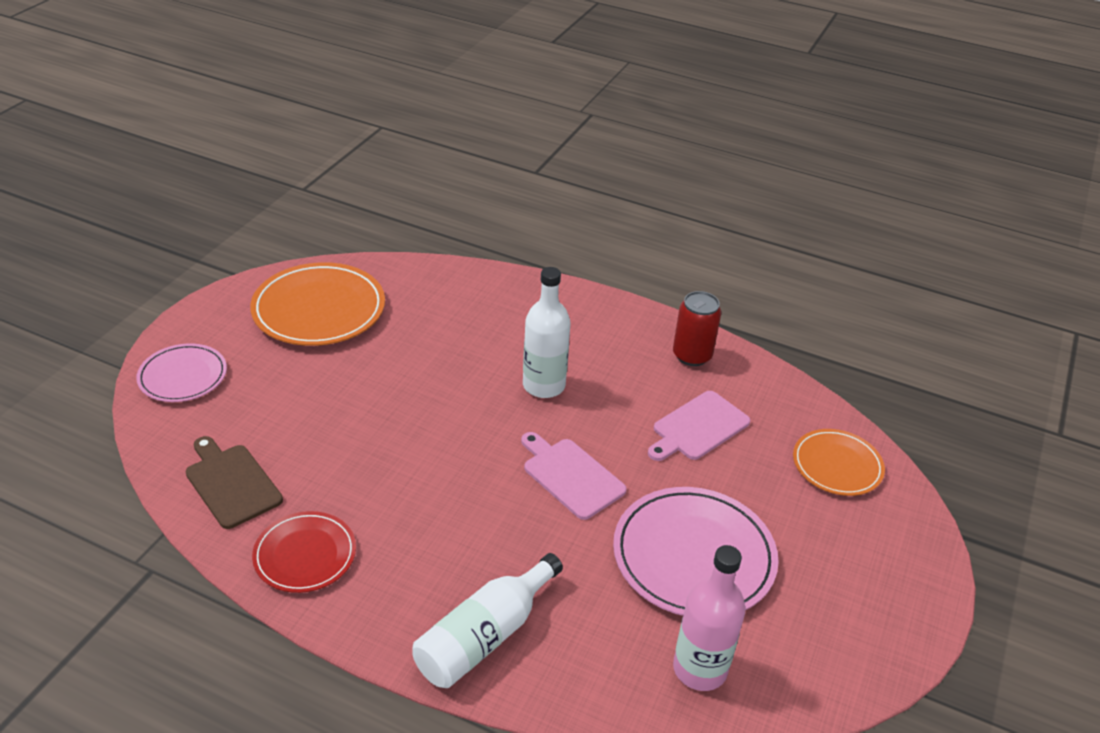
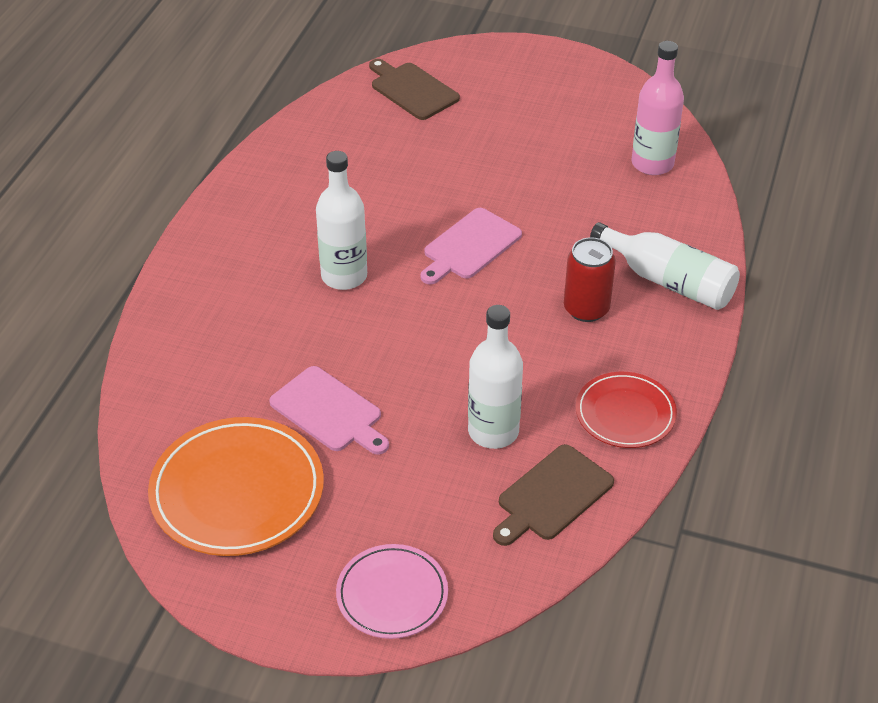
camera: 95 degrees left, 5 degrees up
pink plate [613,487,779,616] -> none
pink cutting board [648,391,750,461] -> pink cutting board moved to [269,366,389,455]
red can [673,291,721,366] -> red can moved to [564,237,616,322]
orange plate [793,429,885,496] -> brown cutting board [369,59,460,120]
none -> white bottle [468,305,523,449]

